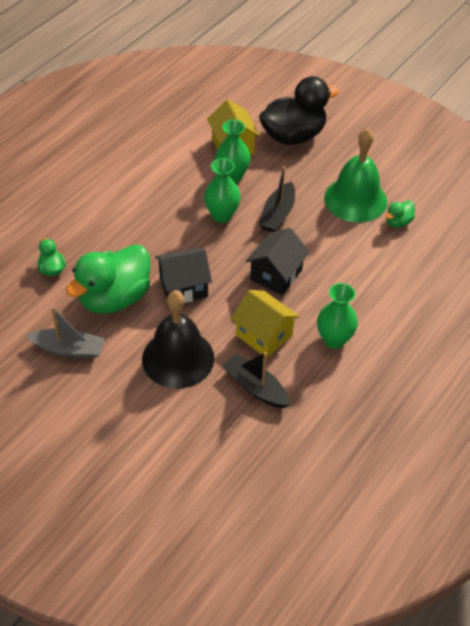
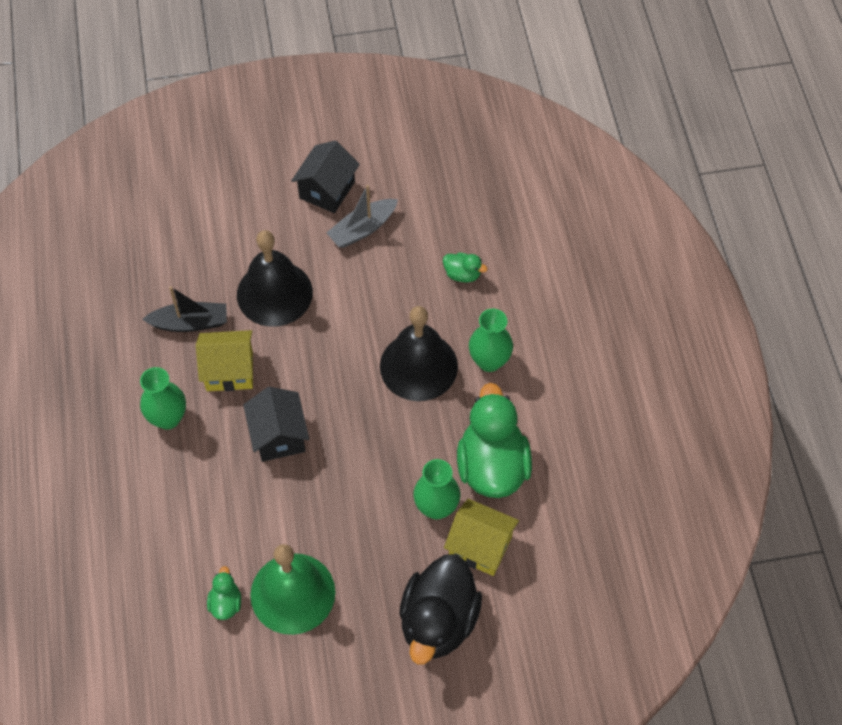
camera: 135 degrees right, 10 degrees up
green duck [66,244,151,314] -> green duck moved to [457,383,532,498]
black house [155,247,212,303] -> black house moved to [291,140,360,213]
green vase [204,158,241,223] -> green vase moved to [469,309,513,372]
black boat [259,166,295,232] -> none
none -> black bell [380,306,458,401]

